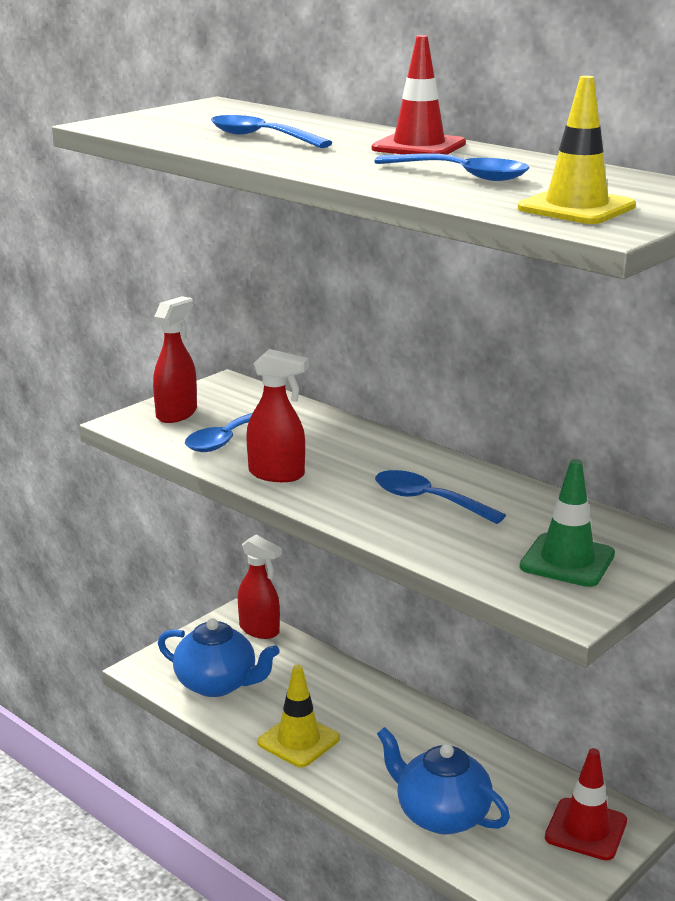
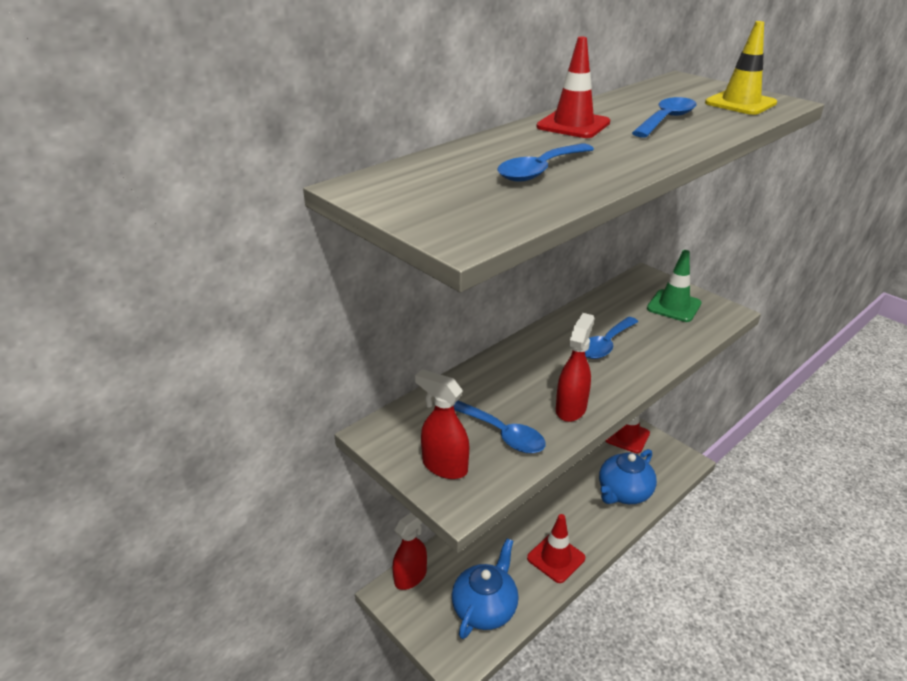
camera: 85 degrees left, 10 degrees up
yellow traffic cone [257,665,340,767] -> red traffic cone [527,514,585,583]

